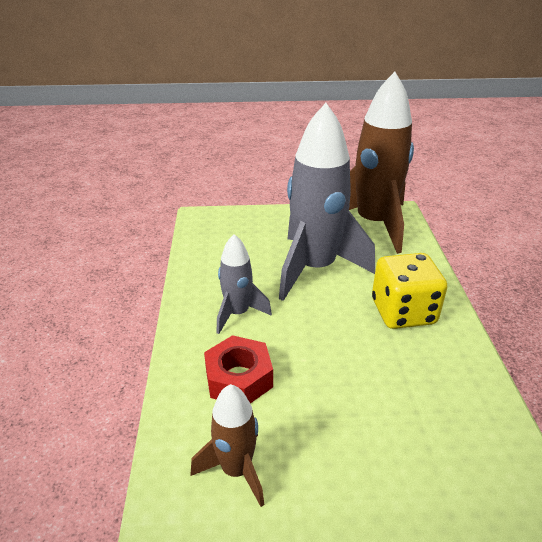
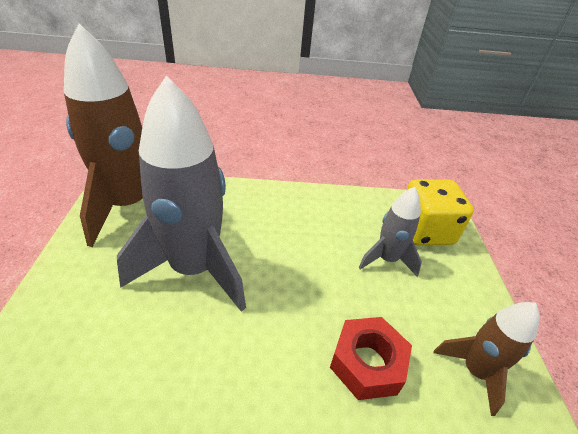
camera: 90 degrees left, 5 degrees up
grey rocket [217,234,272,334] -> grey rocket moved to [359,187,422,277]
yellow dice [372,253,447,329] -> yellow dice moved to [406,179,474,245]

